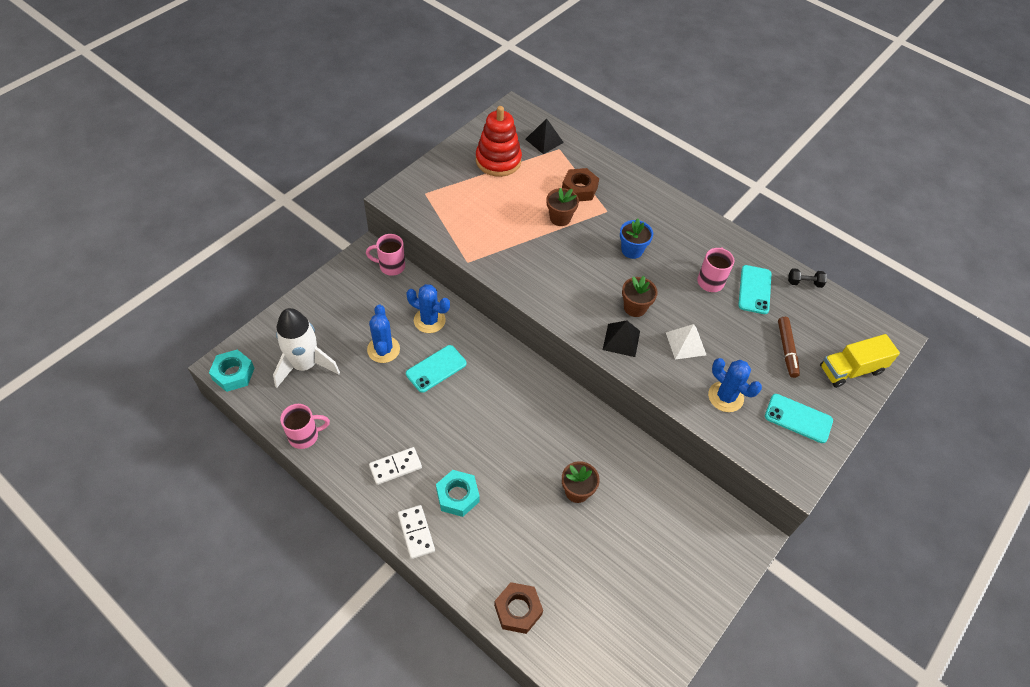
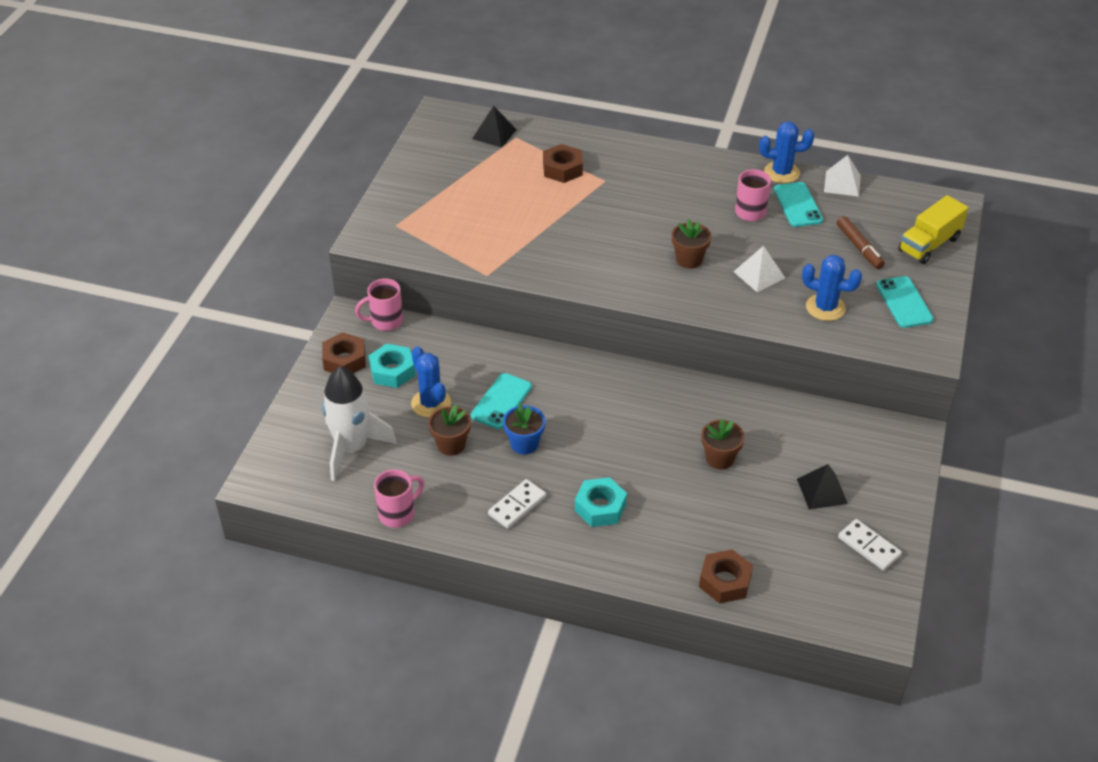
camera: 20 degrees left, 10 degrees down
turquoise nut [209,349,255,392] -> turquoise nut moved to [368,344,415,388]
white domino [398,505,435,559] -> white domino moved to [838,519,902,571]
blue cactus [406,284,450,333] -> blue cactus moved to [759,121,814,184]
red stacking toy [476,106,522,177] -> none
brown flower pot [547,188,579,226] -> brown flower pot moved to [428,404,471,456]
black pyramid [603,320,640,357] -> black pyramid moved to [797,464,848,510]
blue flower pot [620,219,653,259] -> blue flower pot moved to [503,404,545,455]
turquoise phone [765,394,833,443] -> turquoise phone turned 75 degrees clockwise [876,276,933,328]
black dumbbell [788,268,827,288] -> white pyramid [824,155,861,197]
none -> brown nut [322,332,366,373]

